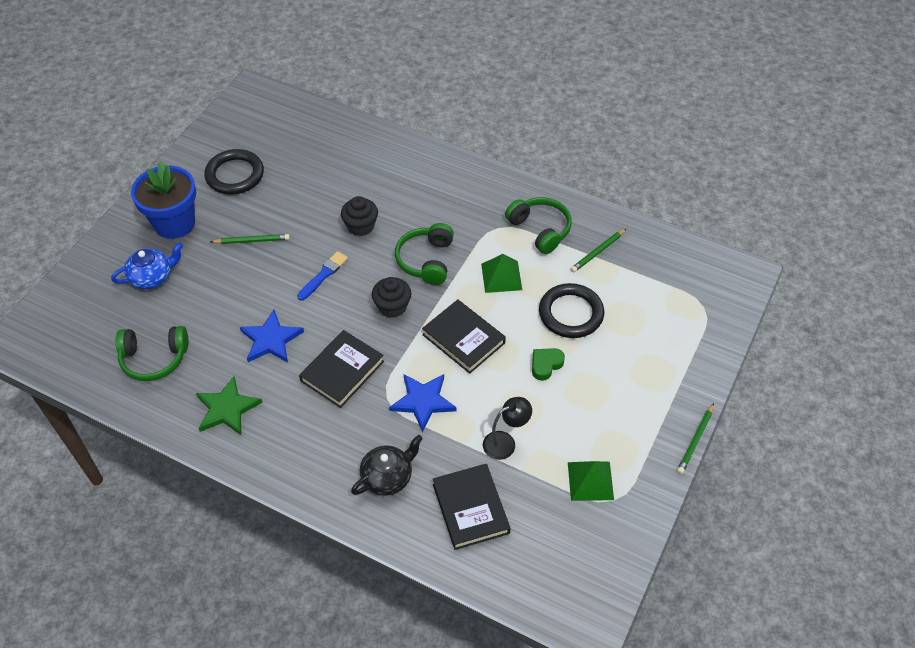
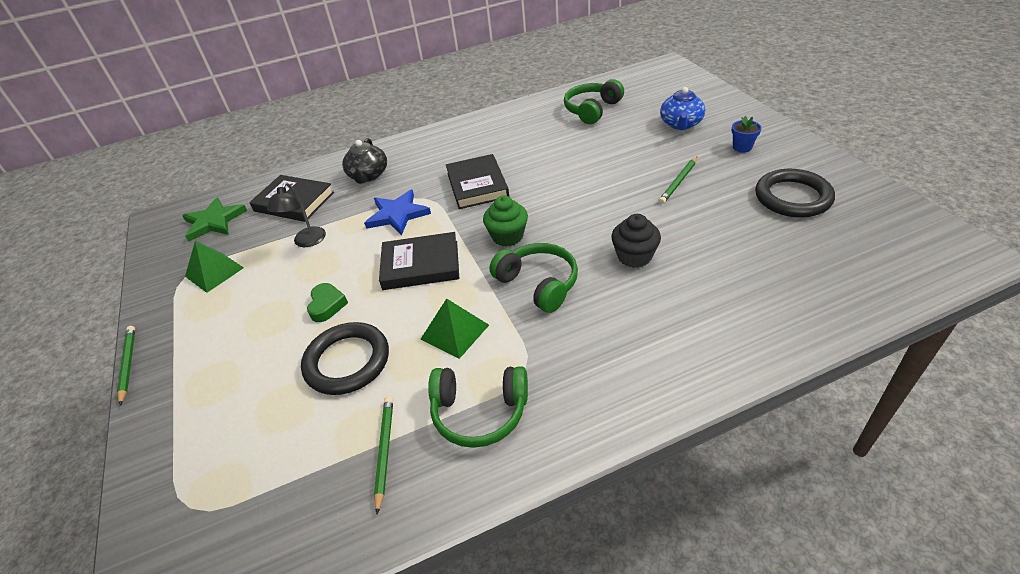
camera: 135 degrees right, 10 degrees down
blue flower pot [131,161,196,239] -> blue flower pot [732,115,761,152], size x0.42
green star [196,376,263,435] -> green star moved to [182,197,247,242]
blue star [240,310,304,363] -> none
blue brush [297,251,348,301] -> none
black cupcake [372,277,412,318] -> green cupcake [483,196,528,247]

